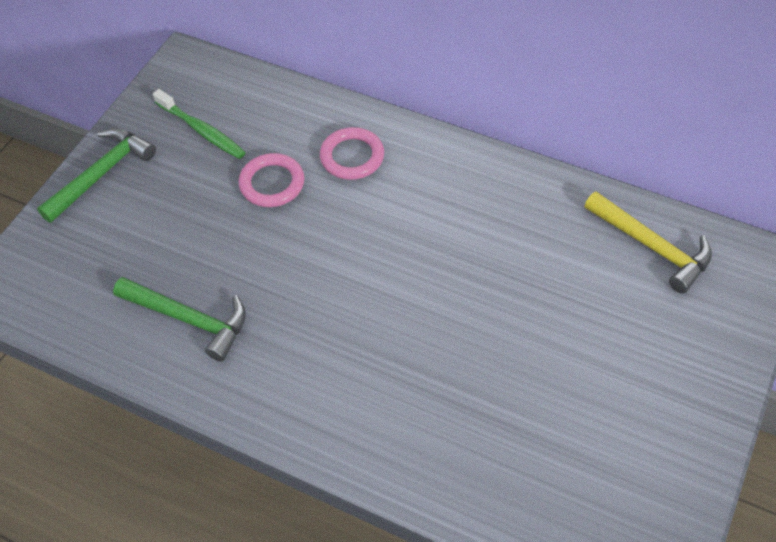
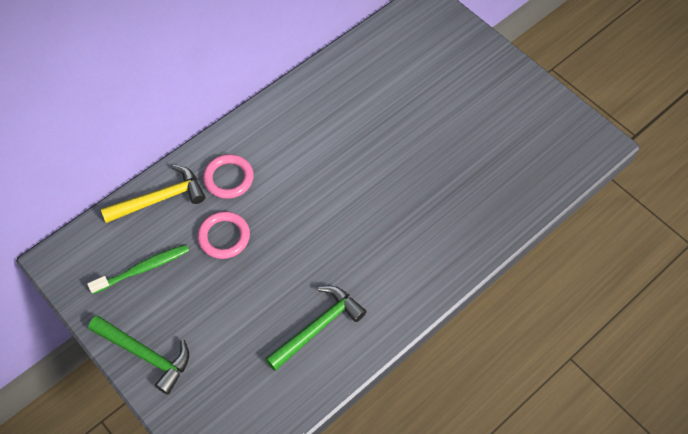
camera: 70 degrees left, 5 degrees up
green hammer [37,128,156,223] -> green hammer turned 150 degrees clockwise [88,316,189,395]
yellow hammer [584,191,712,293] -> yellow hammer moved to [101,165,205,223]

